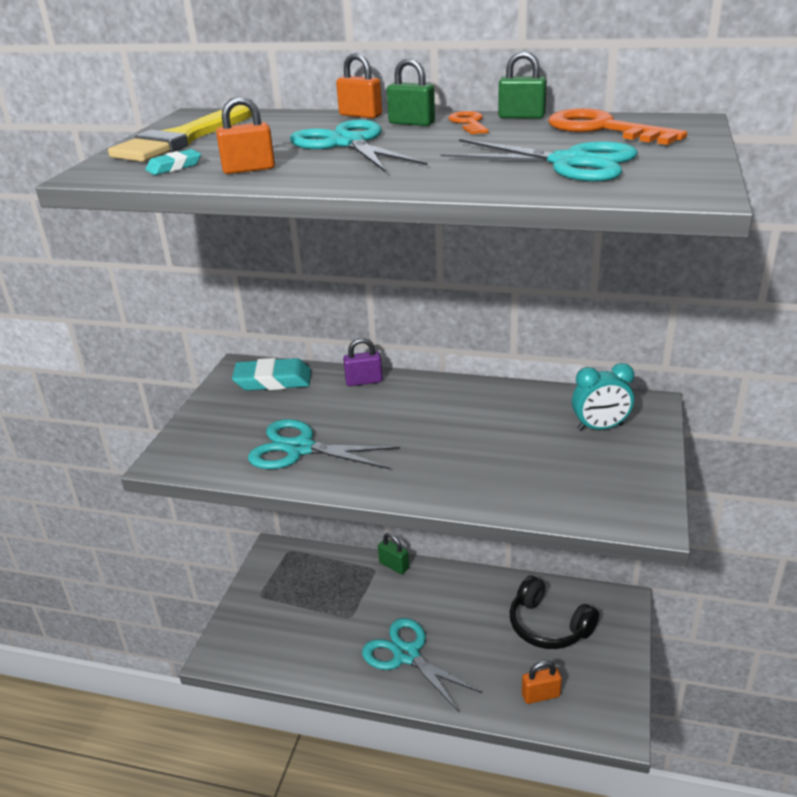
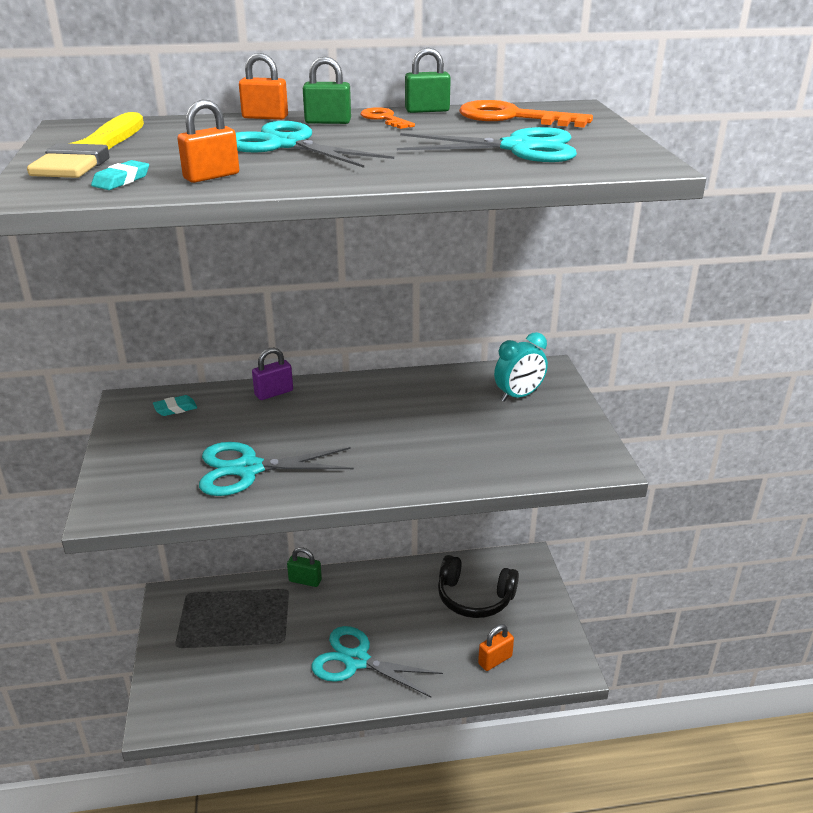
camera: 25 degrees left, 0 degrees up
turquoise eraser [232,358,311,391] -> turquoise eraser [153,395,197,416], size x0.50

